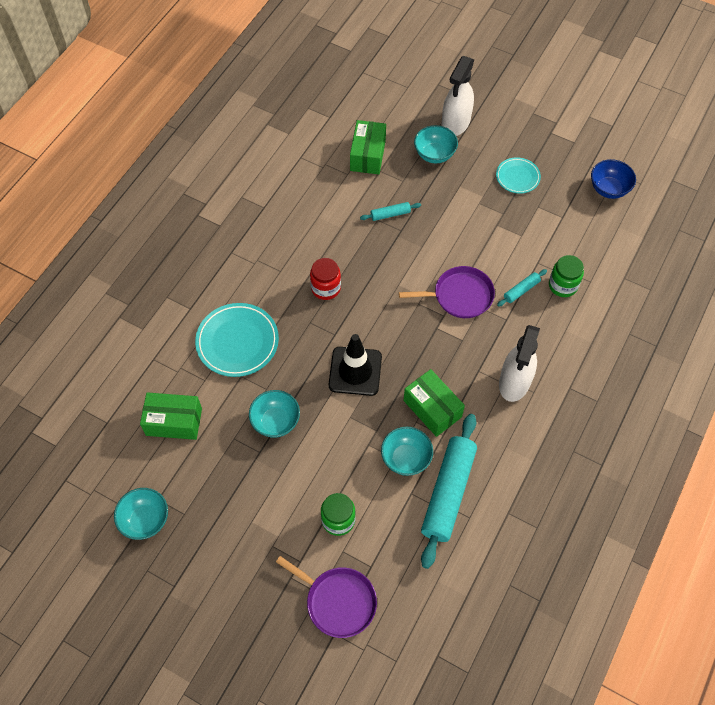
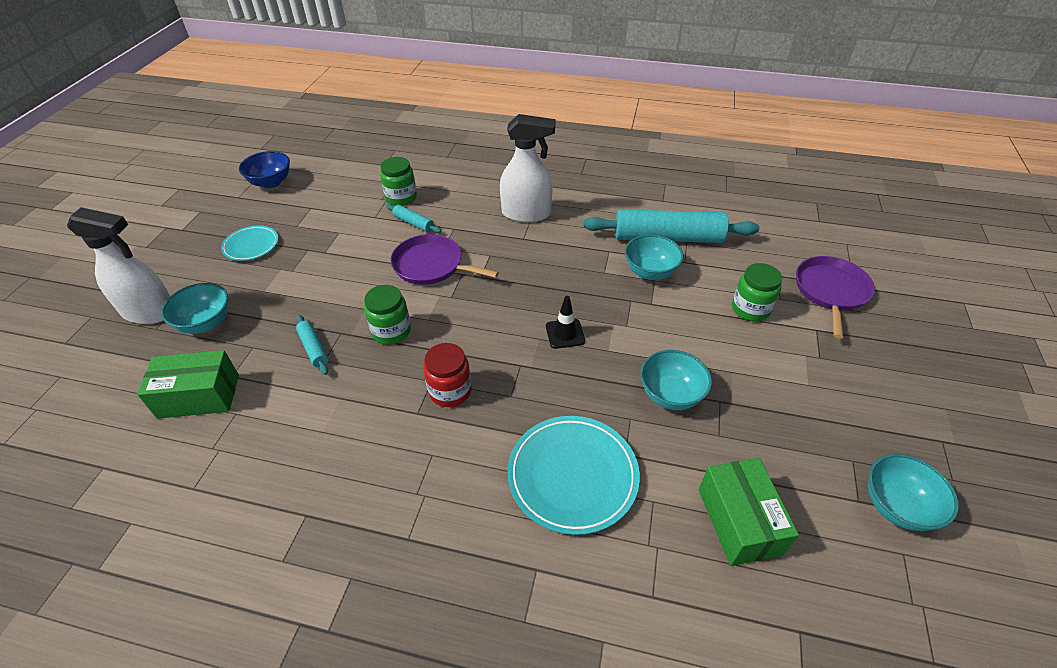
camera: 105 degrees left, 15 degrees down
black traffic cone [329,334,382,396] -> black traffic cone [546,296,585,349], size x0.55
purple pan [399,266,495,318] -> purple pan turned 45 degrees counterclockwise [390,234,499,285]
green box [403,369,465,437] -> none
none -> green jar [364,285,411,344]

